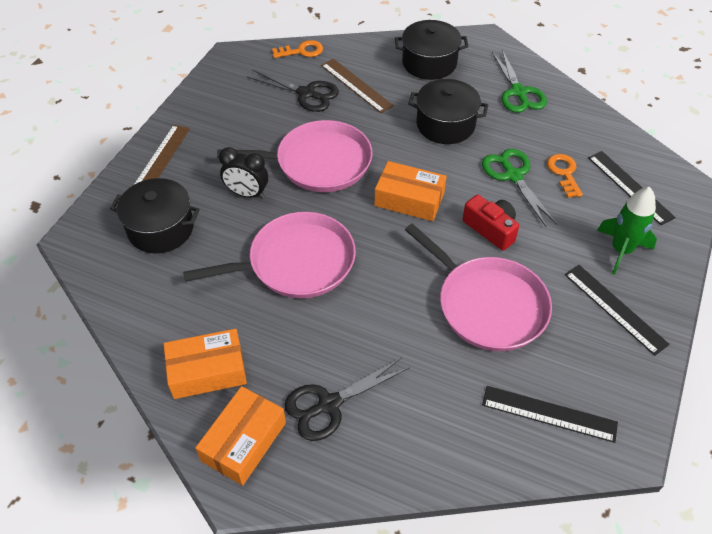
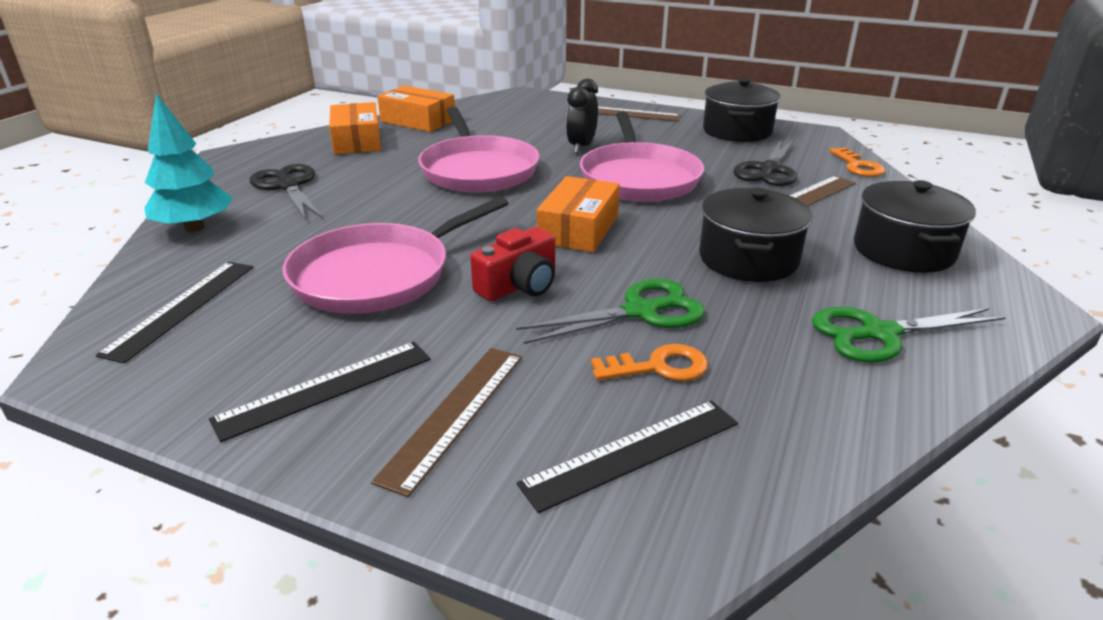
camera: 90 degrees right, 20 degrees down
black pot [110,178,200,253] -> black pot moved to [703,78,781,142]
orange box [195,386,286,486] -> orange box moved to [377,86,455,132]
green rocket [597,187,657,275] -> brown ruler [371,348,522,497]
none -> turquoise tree [145,93,233,232]

